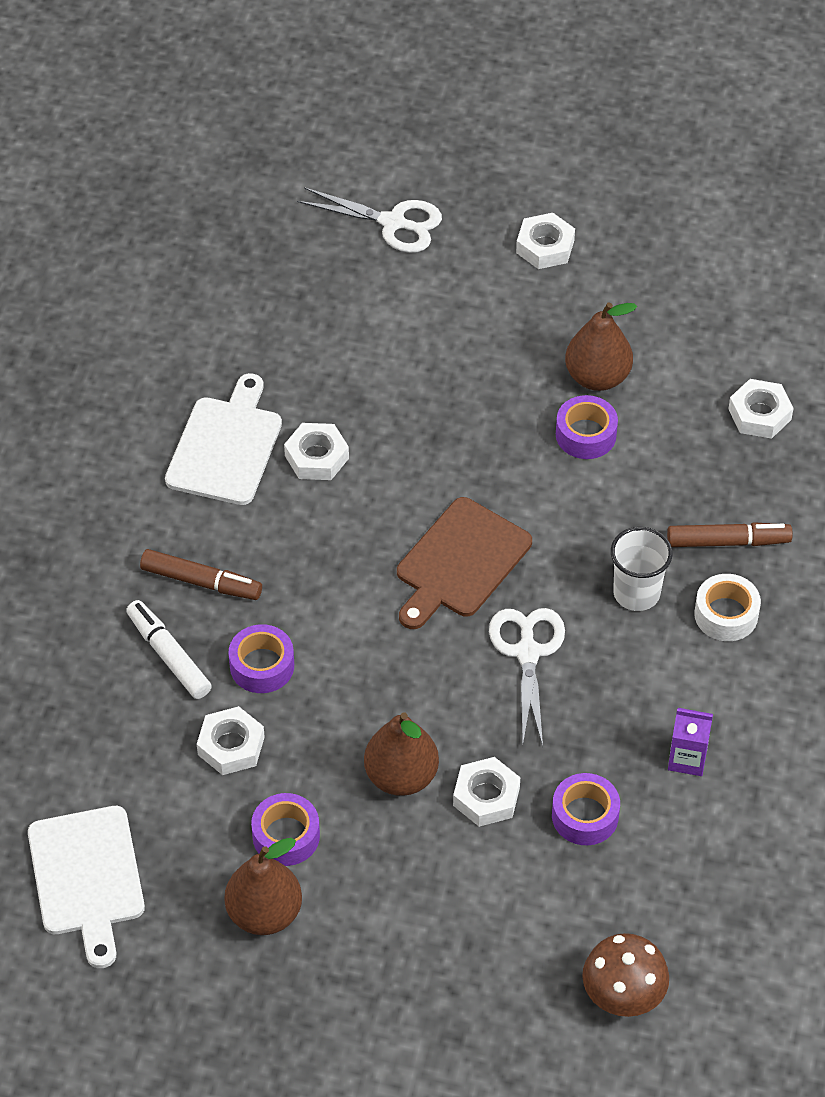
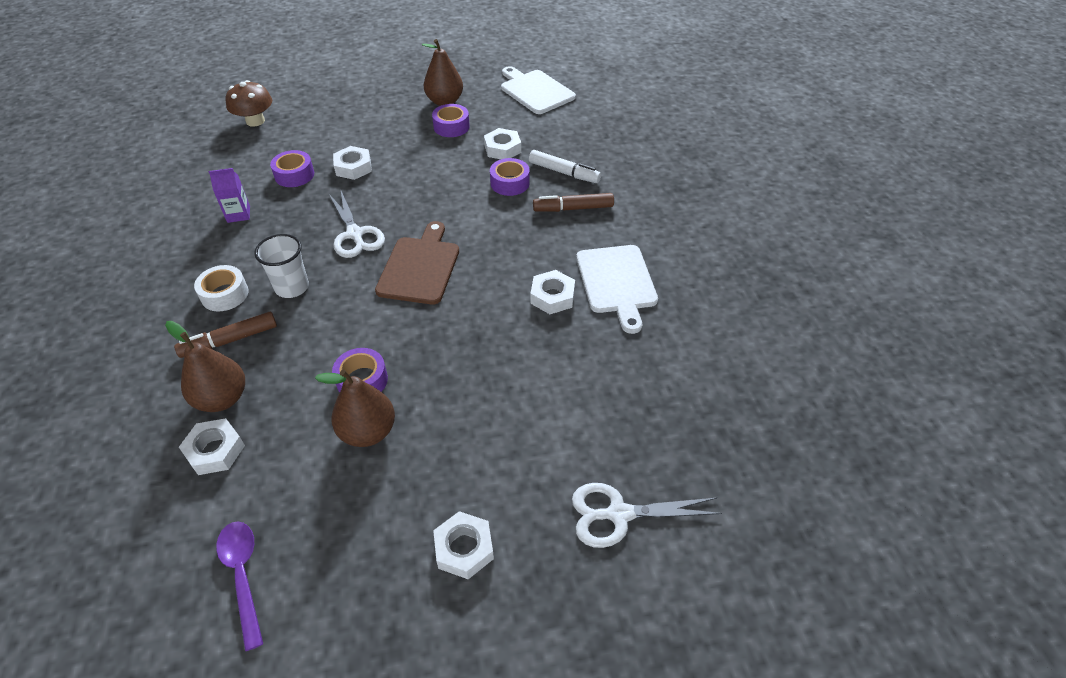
camera: 155 degrees right, 5 degrees down
brown pear [364,712,439,796] -> brown pear moved to [165,321,245,412]
none -> purple spoon [216,521,263,651]

